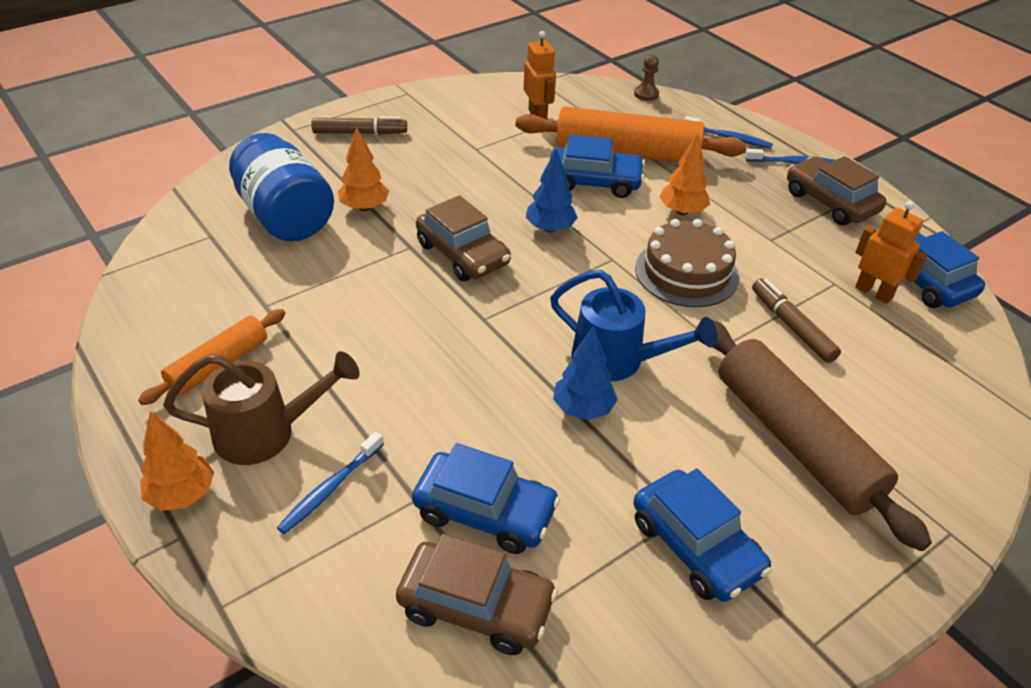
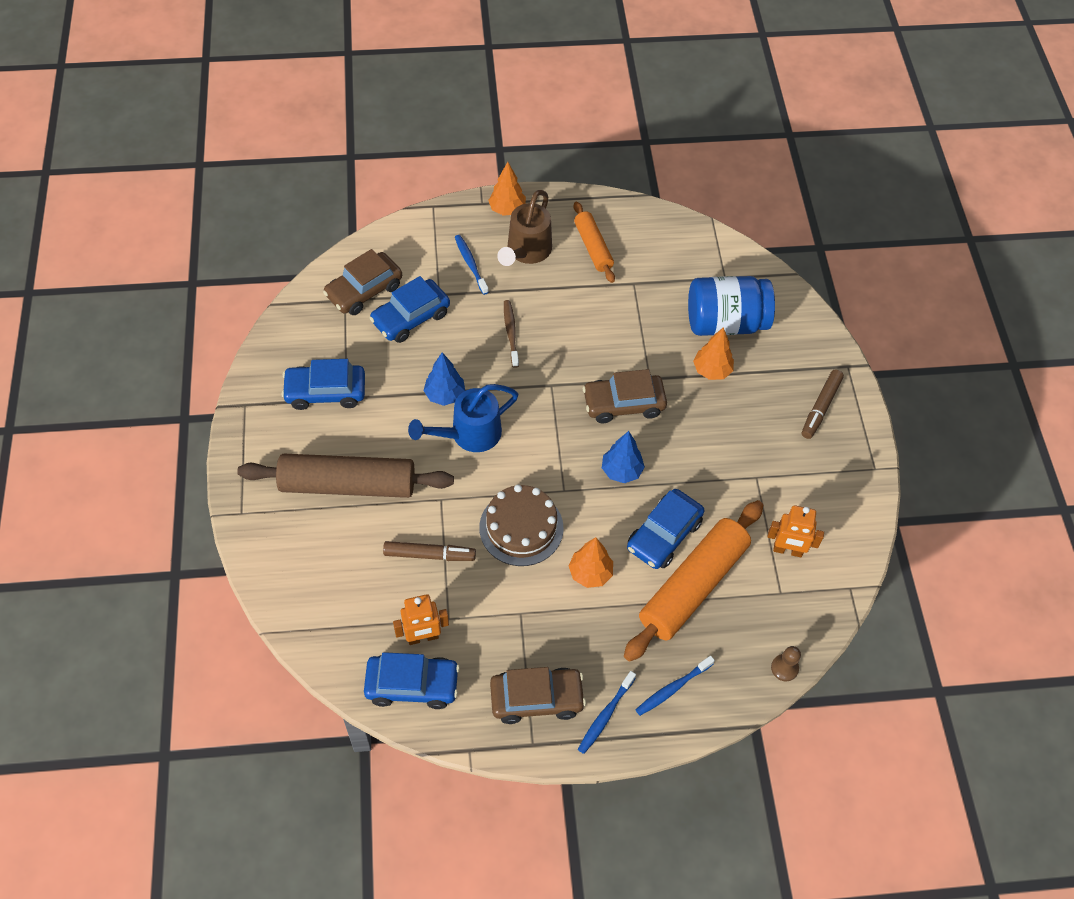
camera: 120 degrees right, 15 degrees up
none -> brown toothbrush [504,300,519,368]

